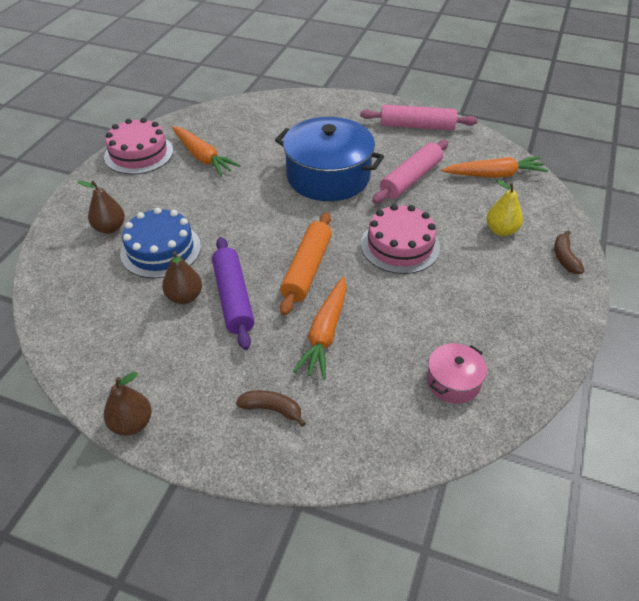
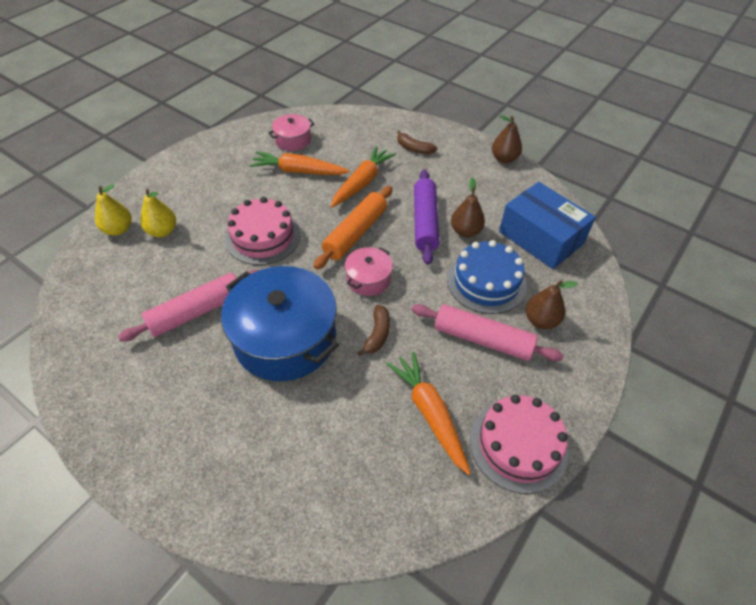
camera: 165 degrees left, 5 degrees up
pink rolling pin [360,105,478,130] -> pink rolling pin moved to [412,304,564,361]
orange carrot [442,156,548,178] -> orange carrot moved to [249,151,350,175]
brown banana [554,231,585,274] -> brown banana moved to [357,305,390,357]
none -> yellow pear [95,184,132,236]
none -> pink pot [345,247,393,296]
none -> blue box [499,182,596,269]

